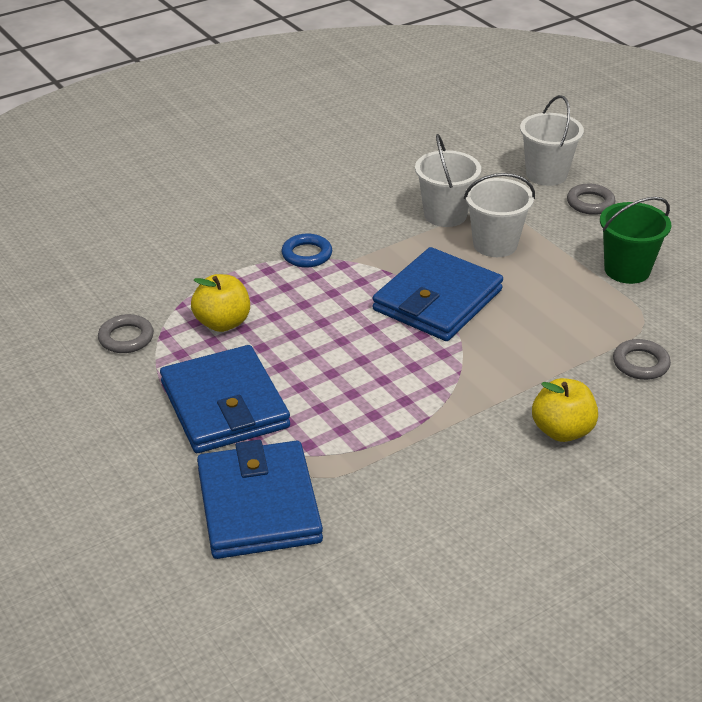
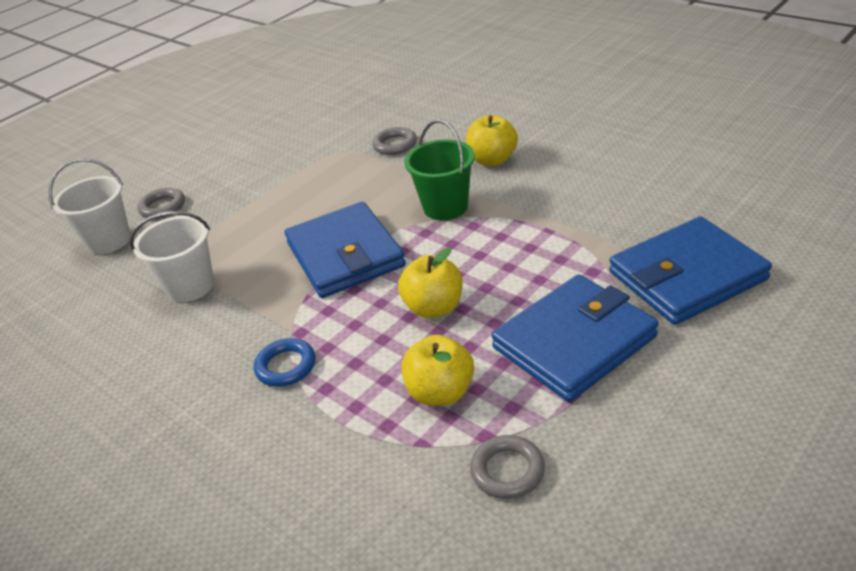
camera: 100 degrees left, 0 degrees up
blue wallet [372,247,503,341] -> blue wallet turned 45 degrees clockwise [285,202,406,298]
white bucket [464,173,535,257] -> none
green bucket [600,197,671,284] -> green bucket moved to [404,119,475,220]
none -> yellow apple [398,247,463,318]

